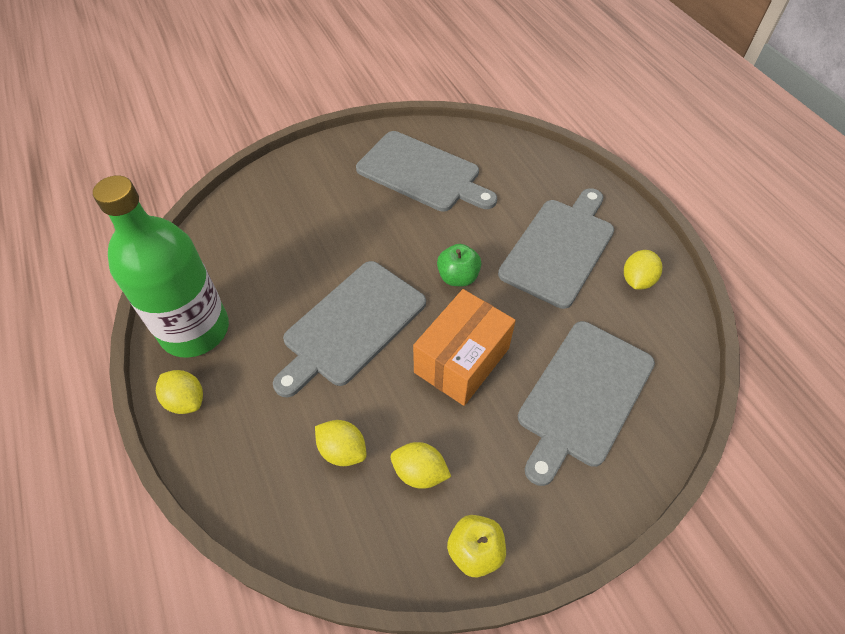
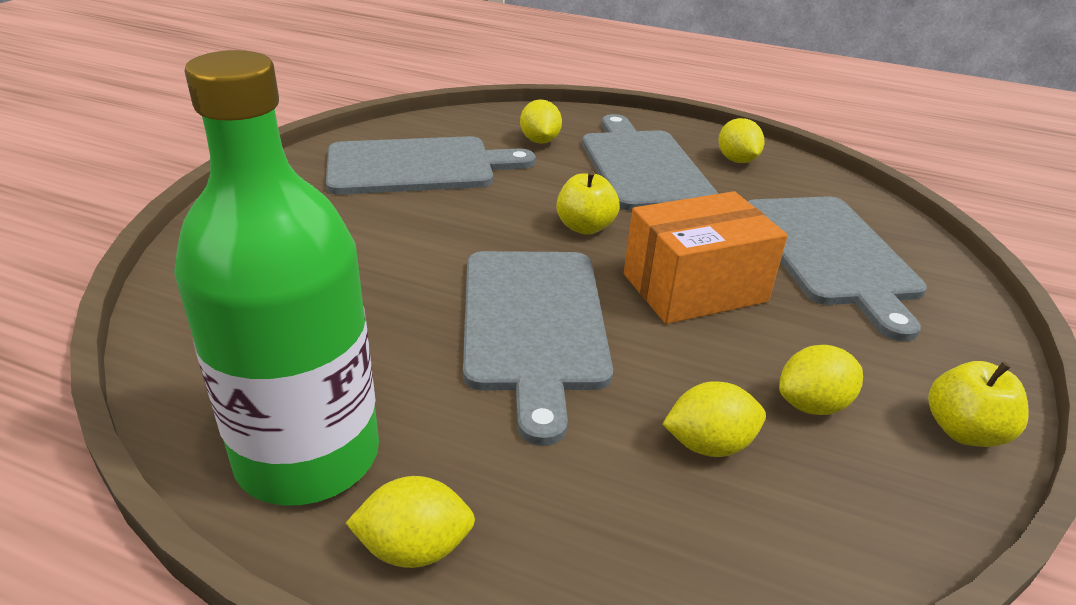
camera: 45 degrees left, 20 degrees down
orange box [413,289,516,406] -> orange box turned 75 degrees clockwise [624,191,788,324]
green apple [437,244,481,286] -> yellow apple [557,170,620,235]
none -> yellow lemon [520,99,562,144]

